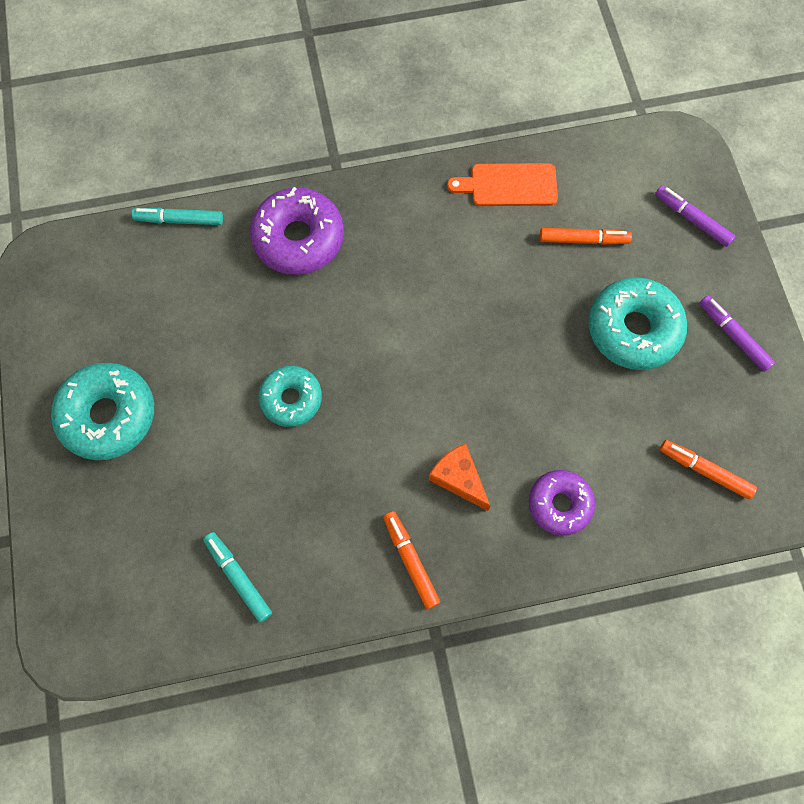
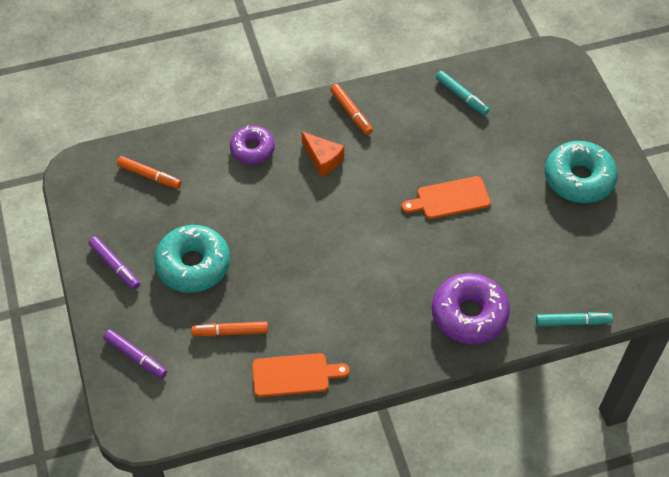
camera: 175 degrees right, 15 degrees down
turquoise donut [258,366,322,427] -> orange cutting board [401,176,491,219]

